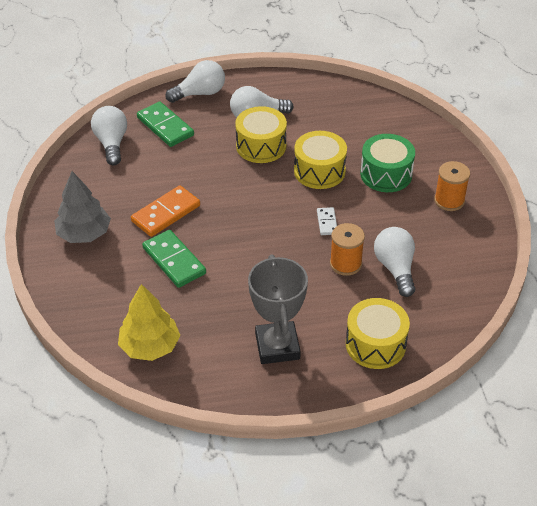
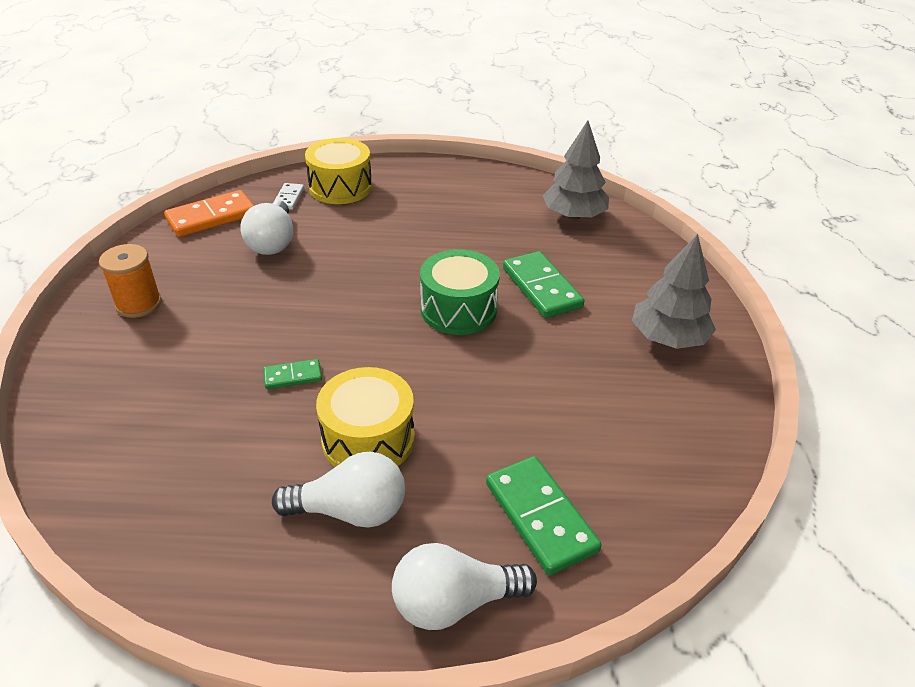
camera: 170 degrees left, 5 degrees down
white light bulb [91,106,127,165] -> none
yellow tree [118,284,180,361] -> grey tree [542,121,609,220]
orange domino [131,185,200,237] -> orange domino moved to [164,190,254,237]
grey trophy [248,254,308,364] -> none
yellow drum [294,131,347,189] -> green domino [263,359,322,389]
white domino [317,207,337,235] -> white domino moved to [274,183,304,210]
orange spool [330,223,365,276] -> none
green drum [360,134,415,192] -> green drum moved to [420,249,500,335]

